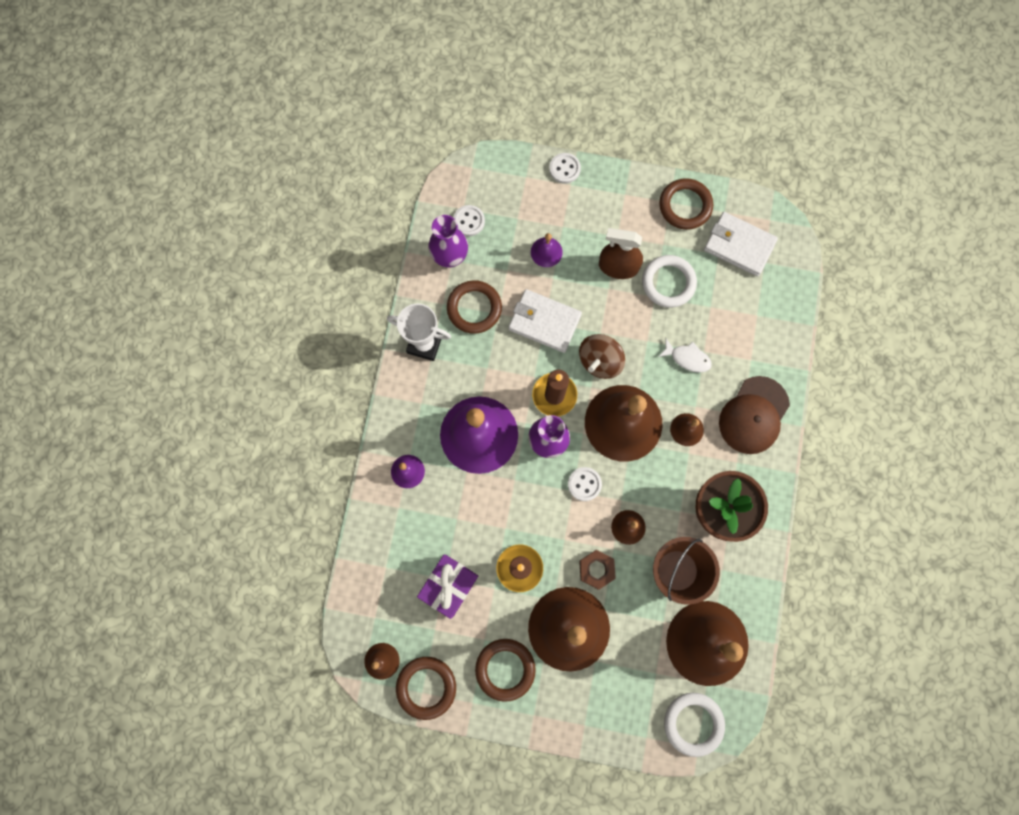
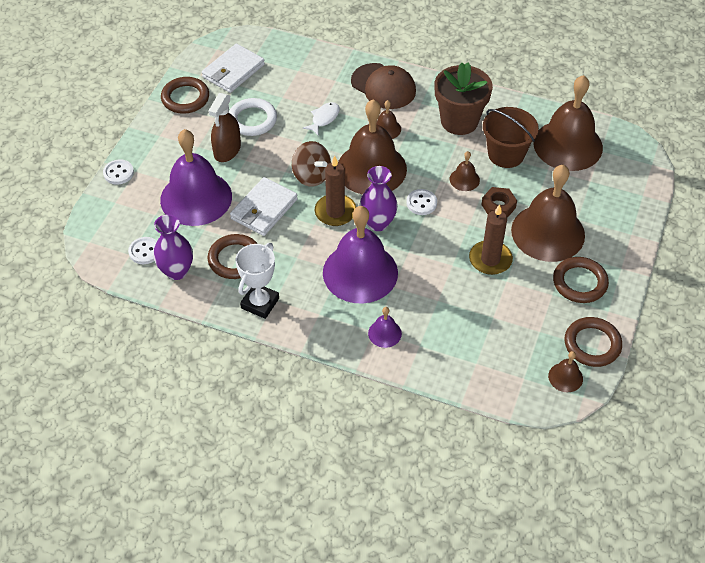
camera: 80 degrees left, 25 degrees down
purple gift [417,555,478,619] -> none
purple bell [531,233,563,267] -> purple bell [160,129,232,226], size x2.33
white ring [664,693,725,757] -> none

